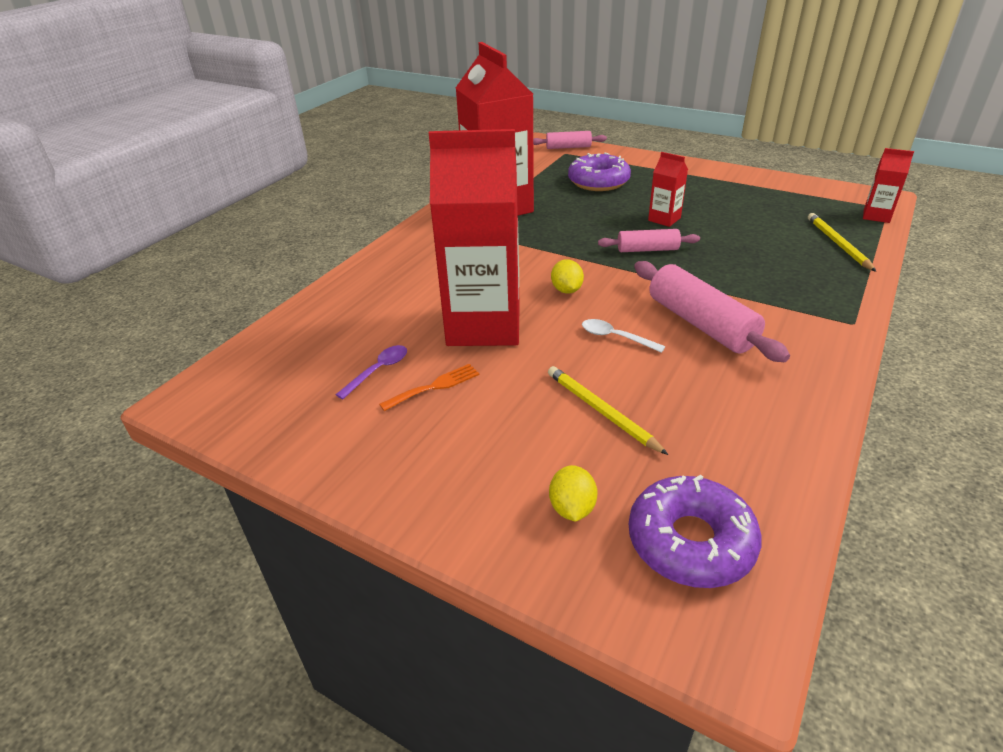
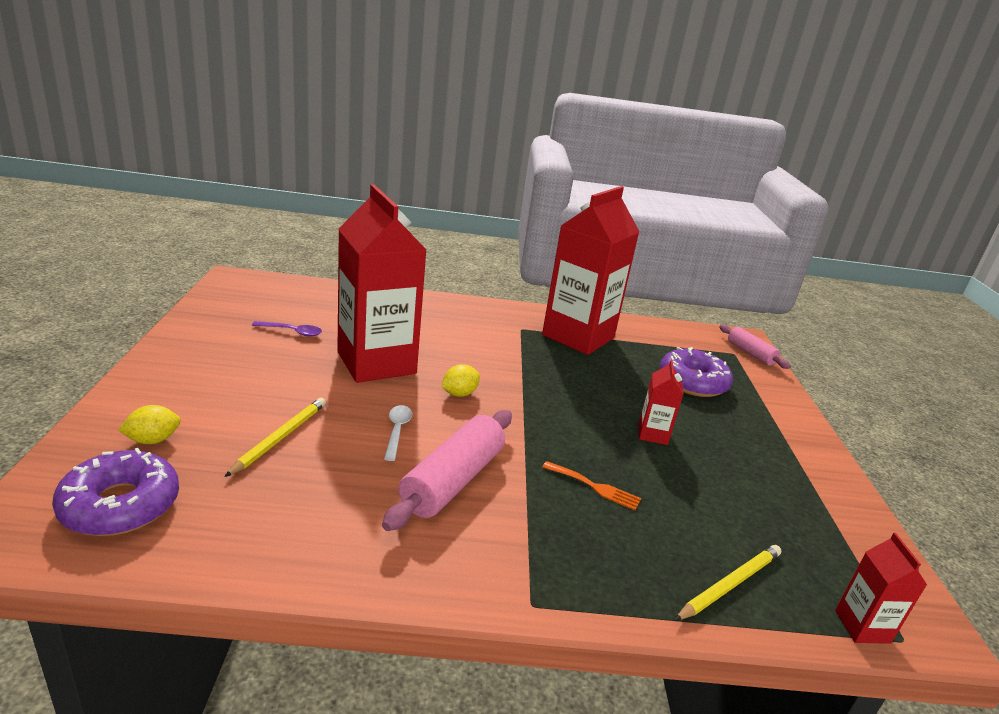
camera: 55 degrees right, 10 degrees down
orange fork [379,364,479,411] -> orange fork moved to [542,461,641,510]
pink rolling pin [598,229,700,252] -> none

